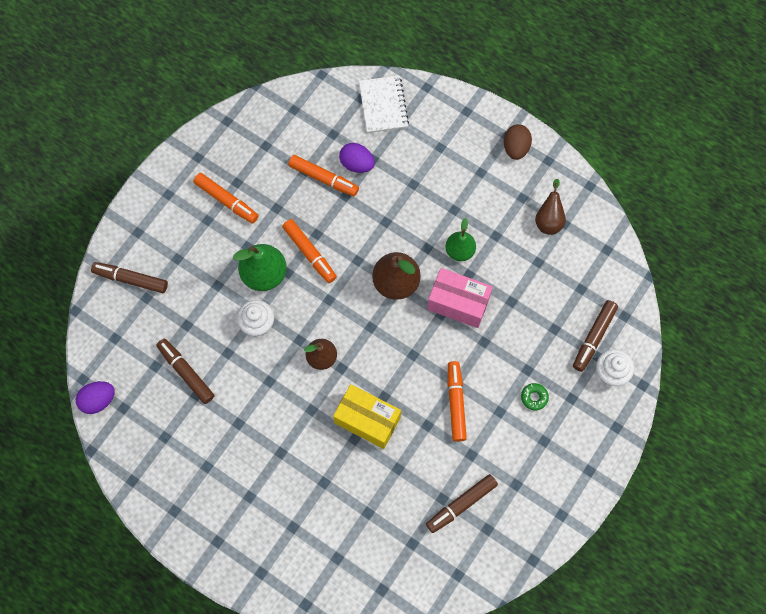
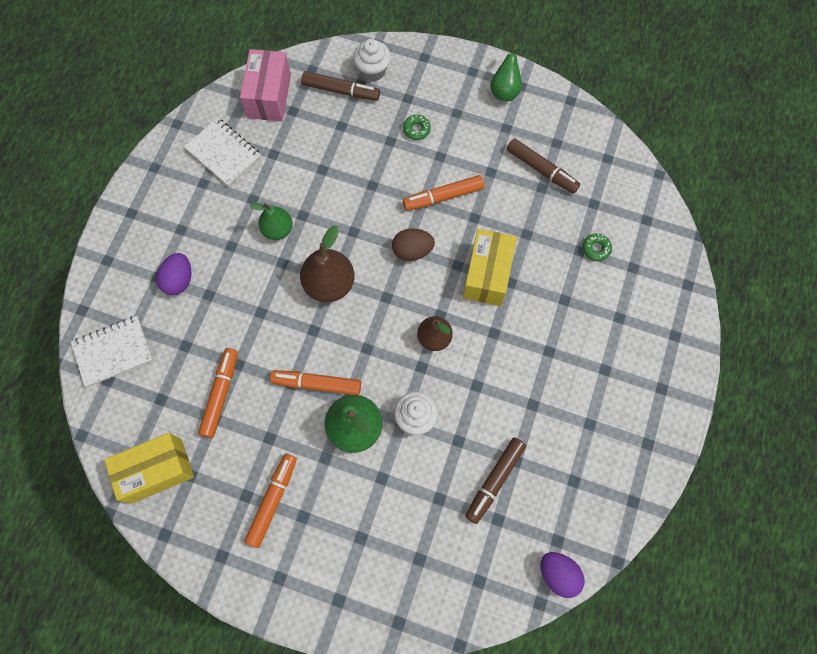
camera: 105 degrees left, 0 degrees up
brown marker [91,262,168,293] -> none
orange marker [282,219,337,283] -> orange marker turned 120 degrees counterclockwise [270,370,361,395]
purple egg [339,143,375,173] -> purple egg moved to [156,253,192,295]
pink box [427,268,493,328] -> pink box moved to [240,49,291,121]
brown egg [504,124,532,160] -> brown egg moved to [392,229,435,261]
brown pear [535,179,566,235] -> white notebook [184,118,261,187]
none -> yellow box [104,433,194,503]
none -> green pear [490,43,522,101]
none -> green donut [582,233,612,261]

